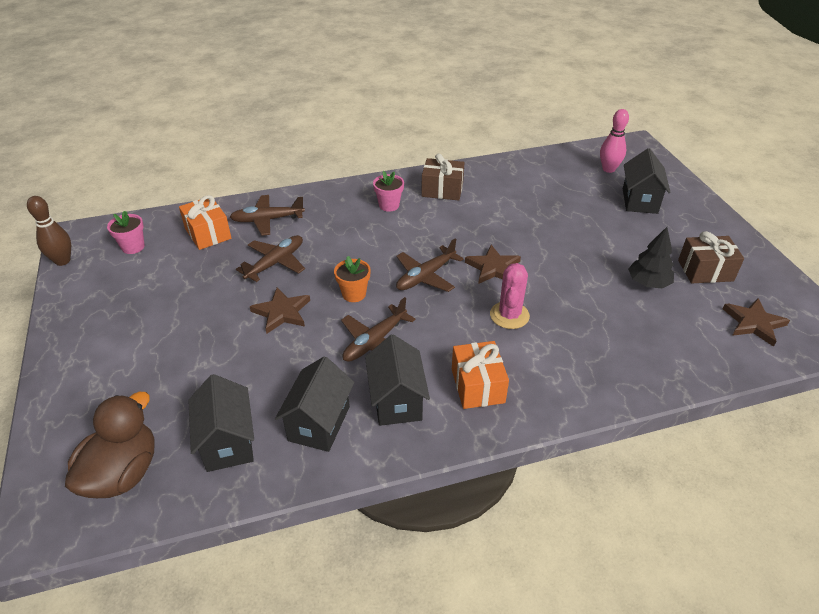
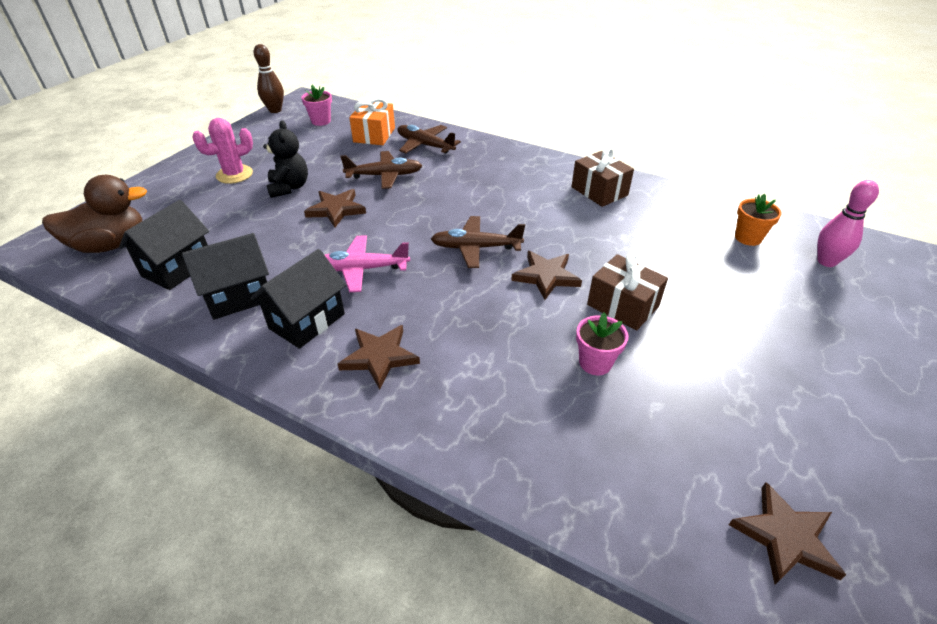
camera: 45 degrees right, 0 degrees up
orange flower pot [334,256,371,302] -> orange flower pot moved to [735,194,782,246]
brown plane [341,297,416,362] -> pink plane [325,235,410,292]
pink flower pot [373,171,404,212] -> pink flower pot moved to [576,313,628,375]
orange gift [452,341,509,409] -> brown star [338,325,420,390]
pink cactus [490,263,530,329] -> pink cactus moved to [192,118,253,184]
black house [623,148,671,214] -> none
black tree [628,227,674,289] -> none
brown gift [678,231,744,283] -> brown gift moved to [587,253,668,331]
none -> black teddy bear [263,120,308,198]

